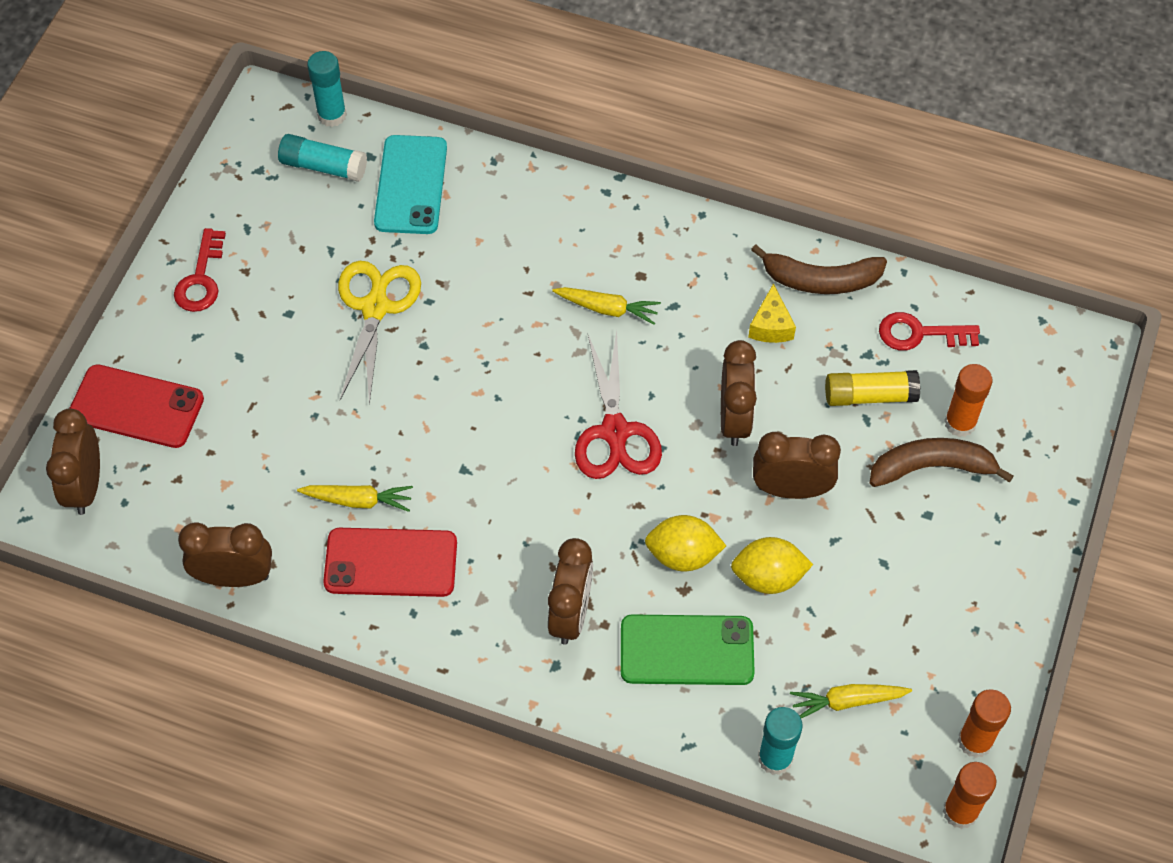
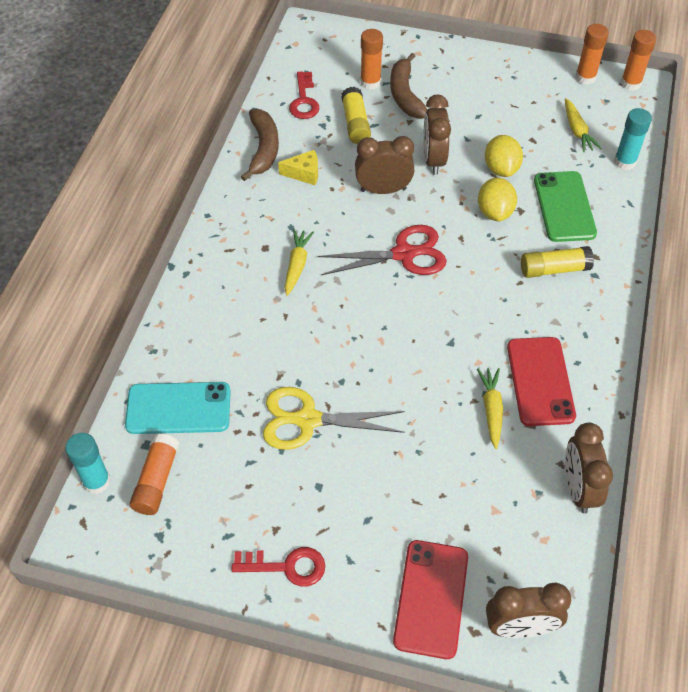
camera: 95 degrees left, 5 degrees down
turquoise glue stick [278,134,367,182] -> orange glue stick [130,433,179,515]
brown clock [548,538,593,645] -> yellow glue stick [521,246,594,278]

